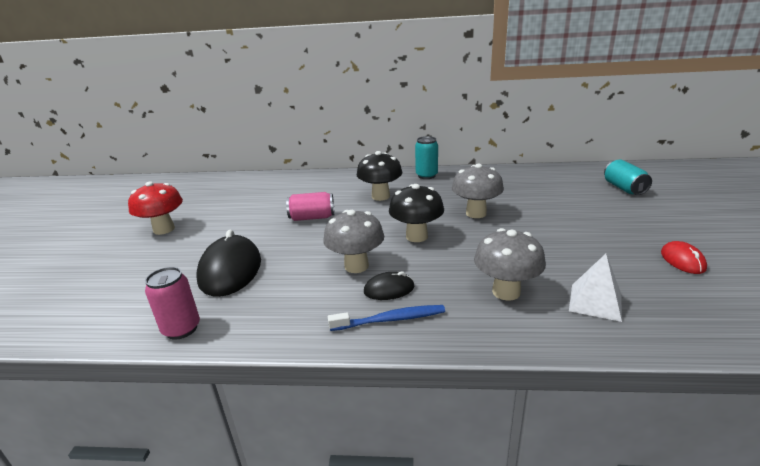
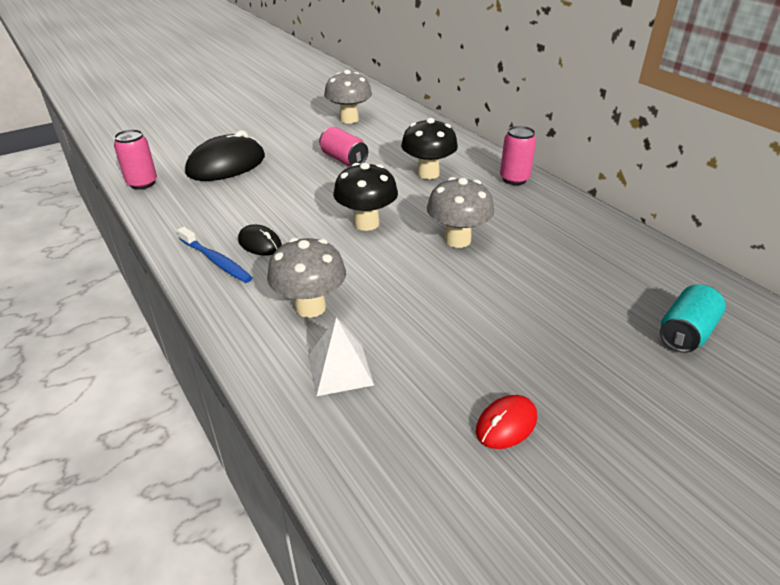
camera: 50 degrees right, 10 degrees up
red mushroom [128,182,183,235] -> none
grey mushroom [323,210,384,273] -> grey mushroom moved to [324,70,372,124]
turquoise can [415,136,438,179] -> pink can [500,126,536,185]

